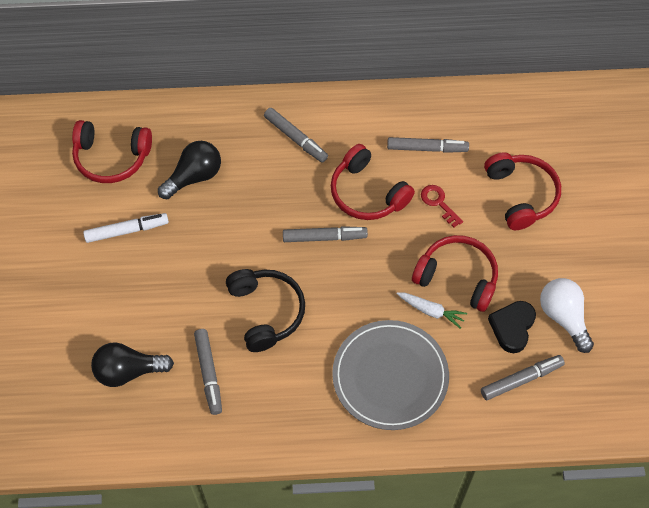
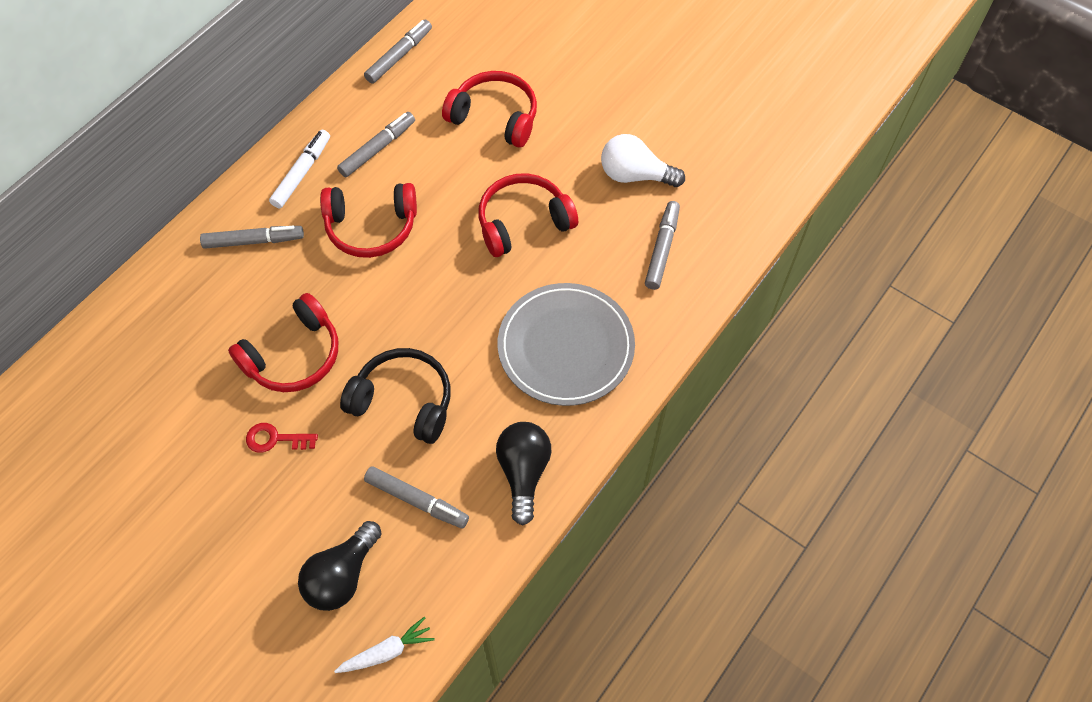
camera: 50 degrees left, 0 degrees up
red headphones [72,120,152,183] -> red headphones moved to [228,293,338,392]
white marker [83,213,169,243] -> white marker moved to [269,130,330,208]
black light bulb [158,141,221,200] -> black light bulb moved to [496,422,551,526]
grey marker [283,226,368,242] -> grey marker moved to [364,20,432,84]
white carrot [396,292,467,329] -> white carrot moved to [334,617,435,673]
red key [421,185,463,227] -> red key moved to [246,423,318,453]
black heart [488,301,536,353] -> none

